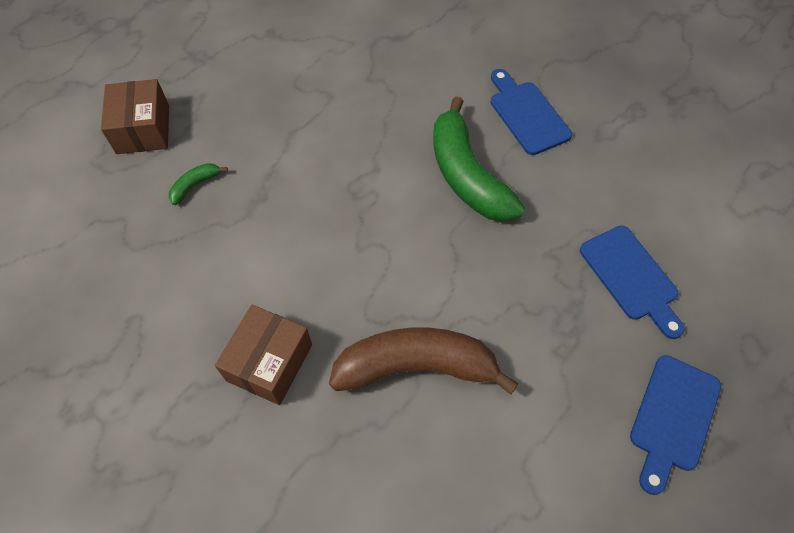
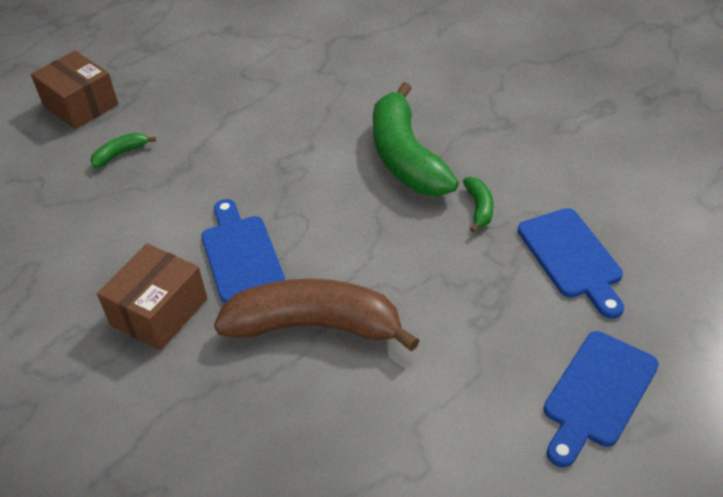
camera: 10 degrees right, 15 degrees down
brown box [101,79,169,154] -> brown box turned 45 degrees counterclockwise [31,51,118,129]
blue cutting board [491,69,572,155] -> blue cutting board moved to [201,199,285,303]
none -> green banana [463,177,493,233]

